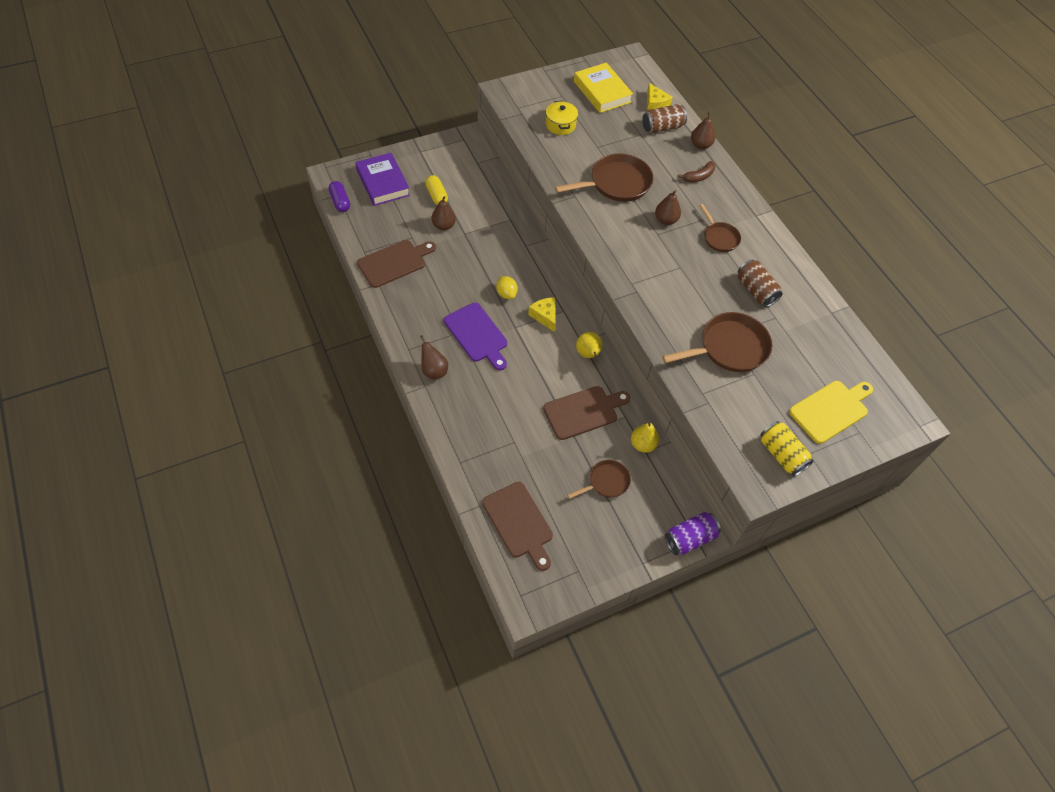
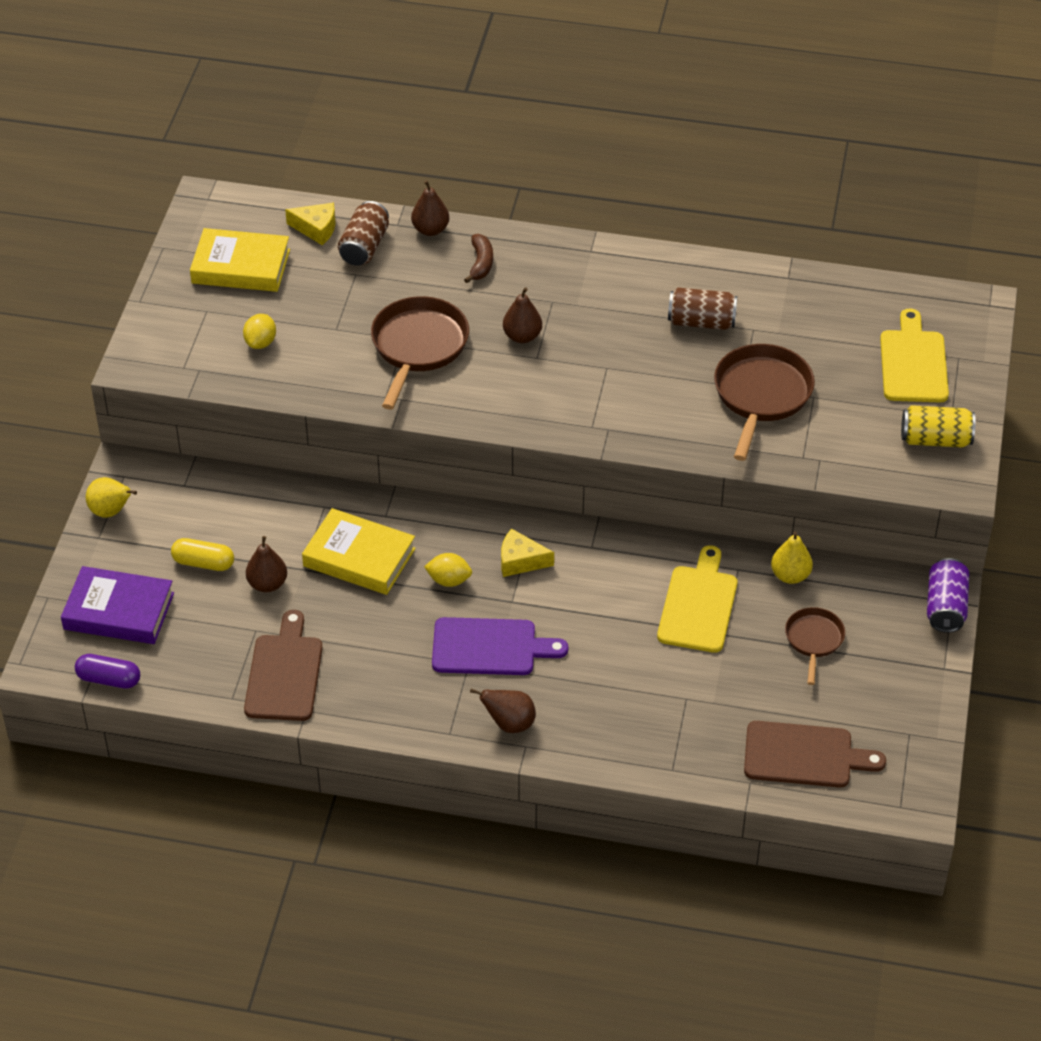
camera: 50 degrees left, 10 degrees down
brown cutting board [543,386,630,440] -> yellow cutting board [657,545,737,653]
yellow pot [546,101,578,135] -> yellow lemon [243,314,276,349]
yellow pear [576,332,603,358] -> yellow pear moved to [86,477,137,518]
brown pan [699,204,741,252] -> none
none -> yellow book [302,508,416,595]

